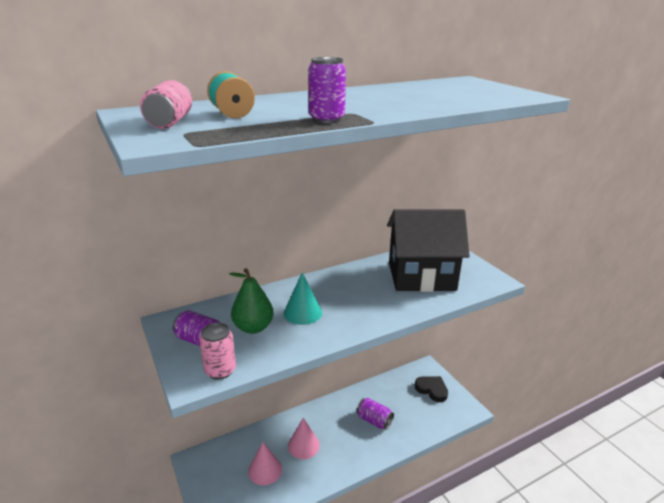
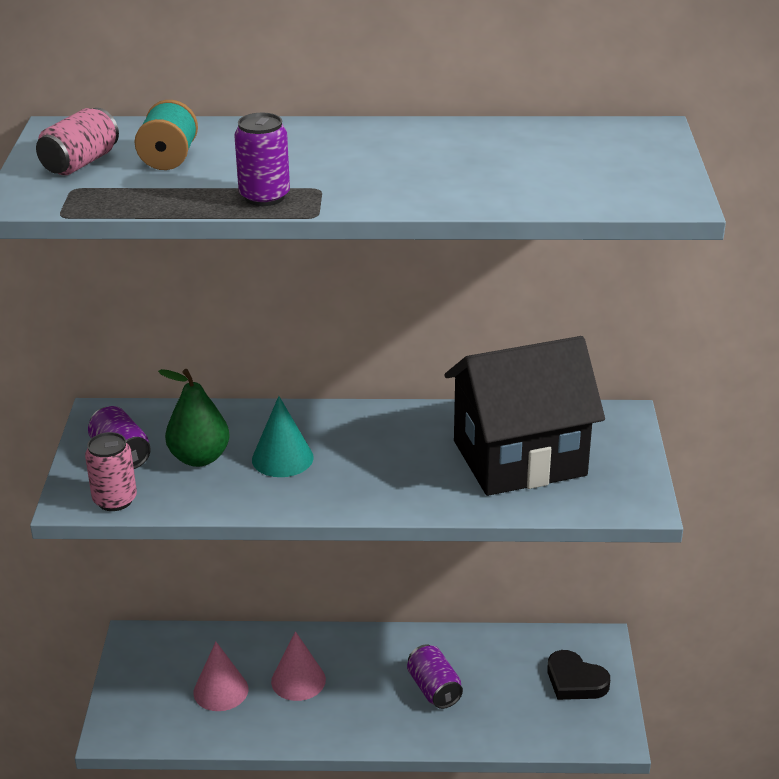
camera: 30 degrees right, 5 degrees up
black house [387,209,470,292] -> black house turned 45 degrees counterclockwise [444,336,605,496]
black heart [415,376,448,402] -> black heart turned 150 degrees clockwise [547,650,610,700]

